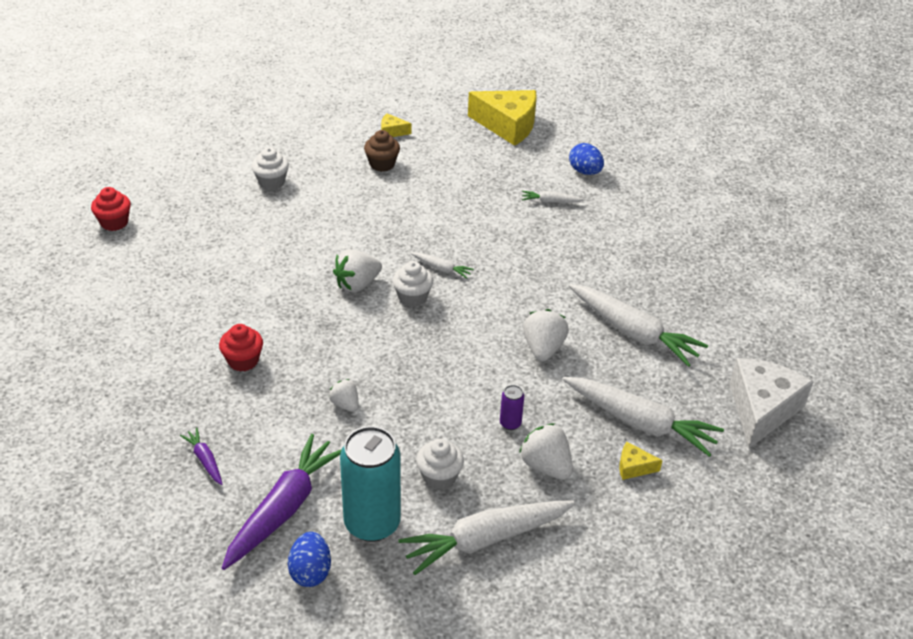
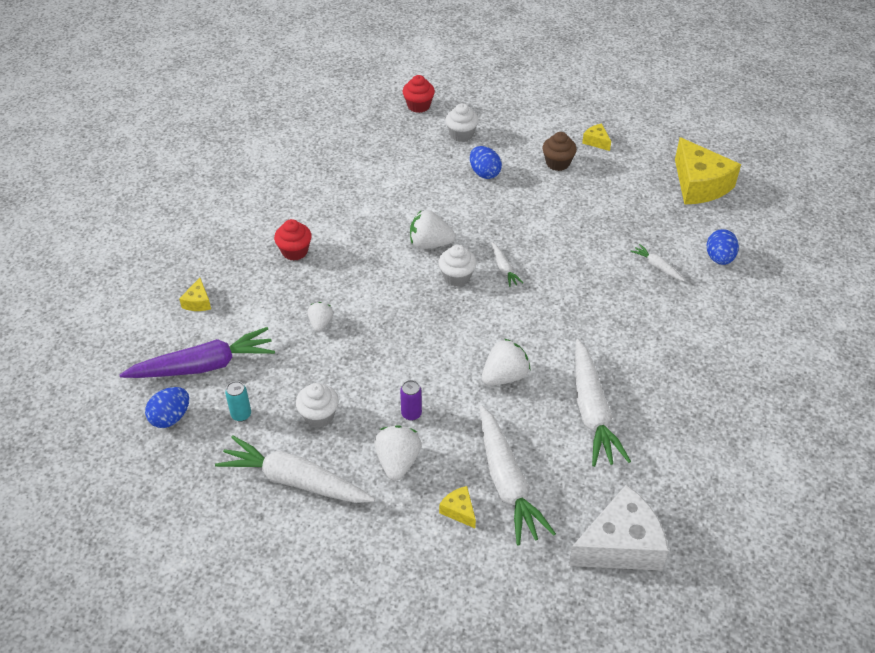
camera: 45 degrees right, 5 degrees up
red cupcake [91,187,131,231] -> red cupcake moved to [403,75,435,113]
purple carrot [180,428,222,485] -> yellow cheese [179,278,211,311]
turquoise can [340,426,401,542] -> turquoise can [225,381,251,422], size x0.42
none -> blue egg [470,146,502,179]

